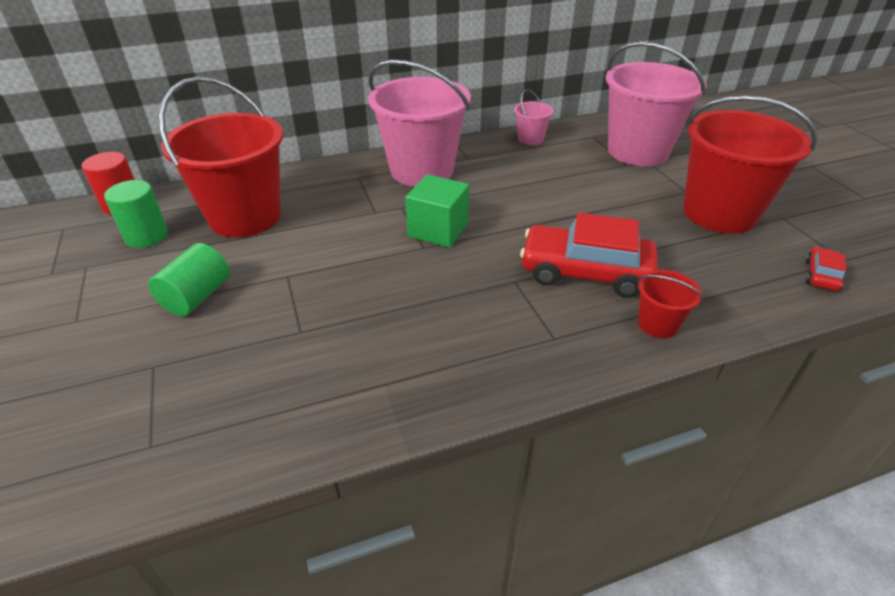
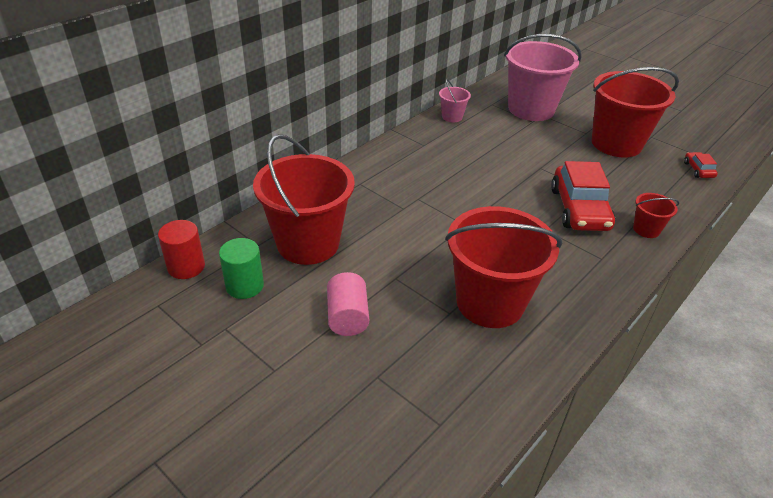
camera: 30 degrees left, 0 degrees up
green cylinder [148,243,230,316] -> pink cylinder [327,272,369,336]
pink bucket [368,60,471,187] -> none
green cube [405,174,469,248] -> none
red car [520,213,658,298] -> red car turned 75 degrees counterclockwise [551,161,615,231]
none -> red bucket [445,206,562,328]

